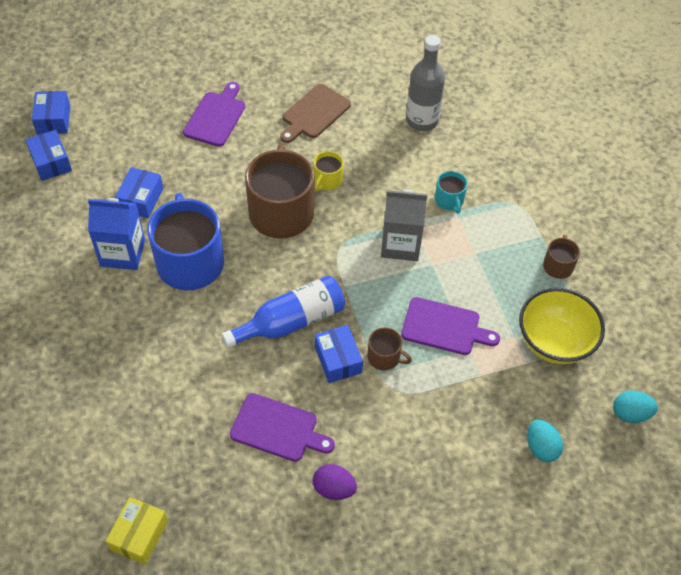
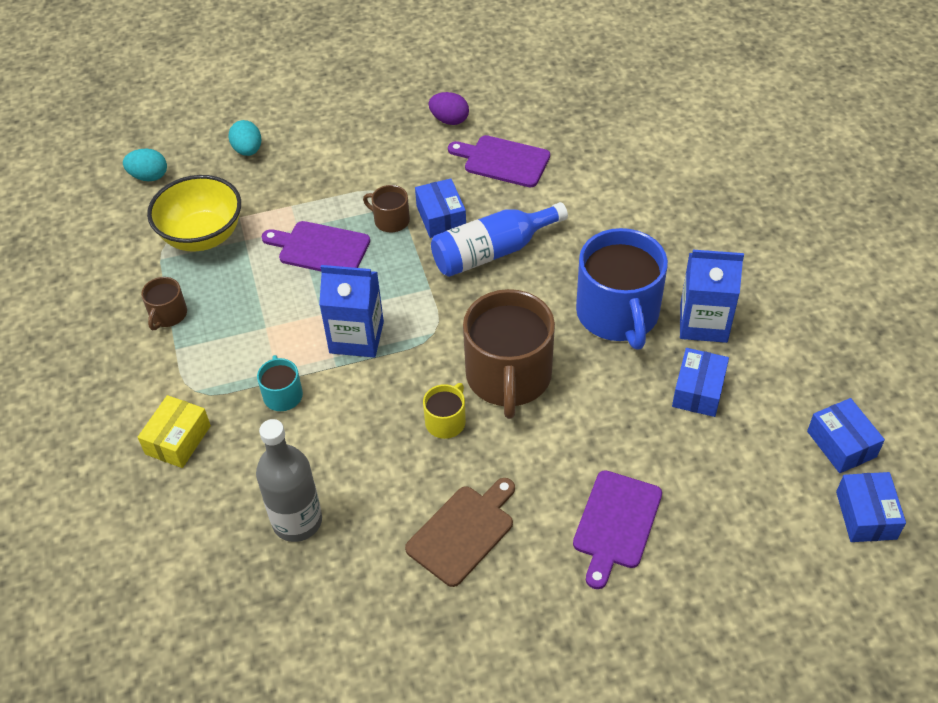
camera: 175 degrees left, 5 degrees down
yellow box [106,497,168,565] -> yellow box moved to [138,395,211,468]
grey carton [381,190,428,261] -> blue carton [319,265,384,358]

